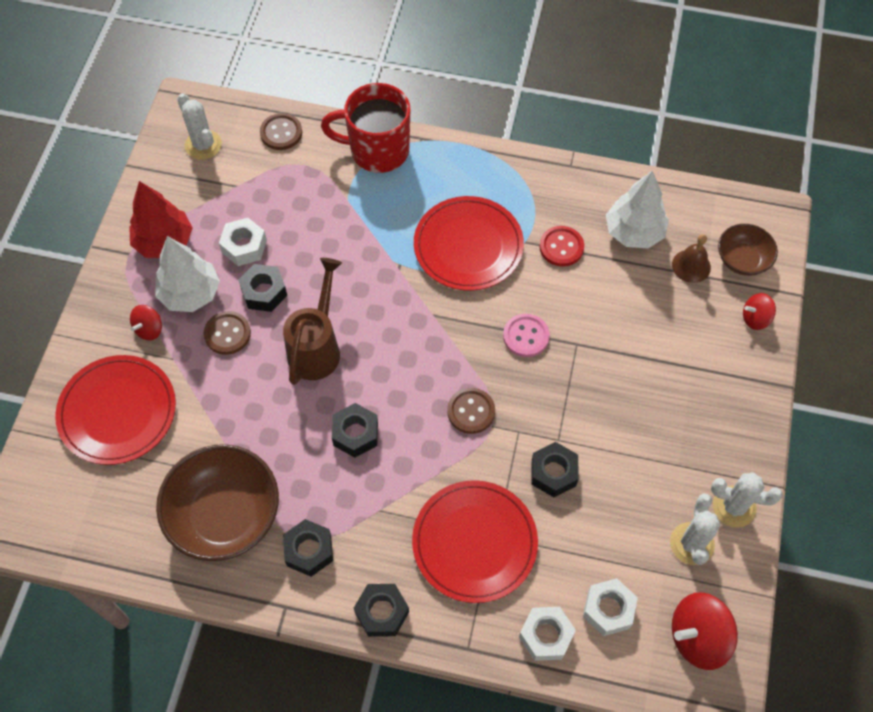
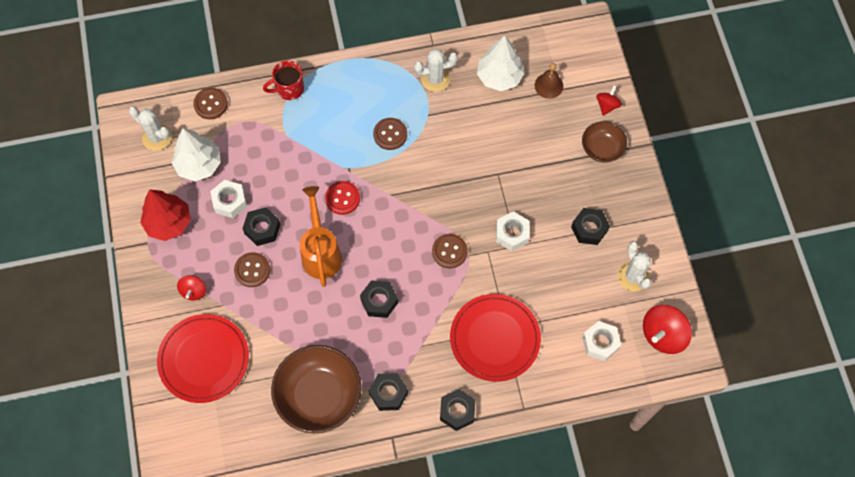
camera: 25 degrees left, 5 degrees up
white tree [155,236,220,312] -> white tree moved to [172,128,221,181]
brown watering can [283,258,342,385] -> orange watering can [300,186,342,287]
red mug [321,83,410,173] -> red mug [263,61,304,100], size x0.59
red plate [414,196,524,291] -> brown button [373,118,407,150]
pink button [503,314,550,357] -> none
white nut [519,607,576,661] -> white nut moved to [496,212,529,251]
black nut [532,442,579,497] -> black nut moved to [571,208,610,245]
red button [540,226,584,267] -> red button moved to [325,181,360,215]
white cactus [711,472,783,528] -> white cactus moved to [414,49,458,92]
brown bowl [718,224,778,276] -> brown bowl moved to [582,121,627,163]
red spinning top [743,293,776,330] -> red spinning top turned 150 degrees clockwise [596,85,622,116]

